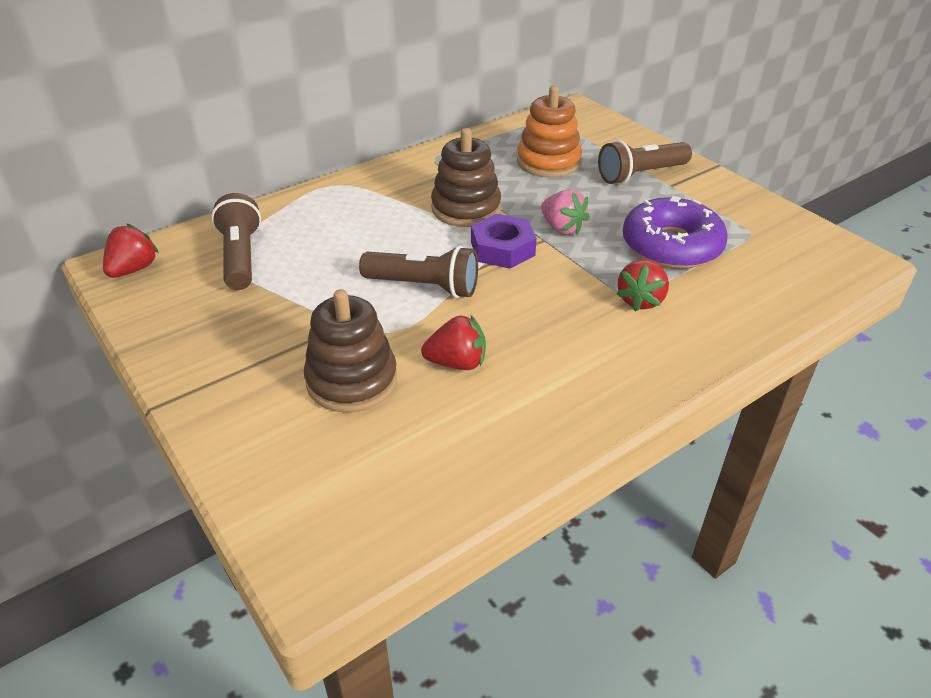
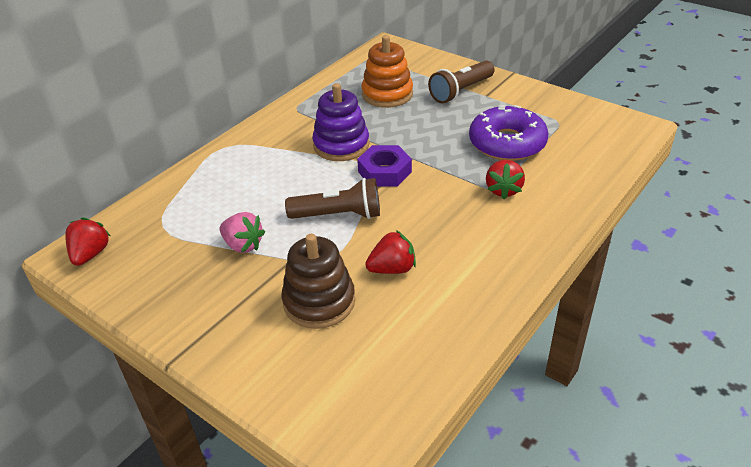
camera: 15 degrees left, 0 degrees up
brown flashlight [211,193,261,290] -> none
brown stacking toy [431,128,501,227] -> purple stacking toy [312,83,370,161]
pink strawberry [541,189,590,235] -> pink strawberry moved to [219,212,265,253]

